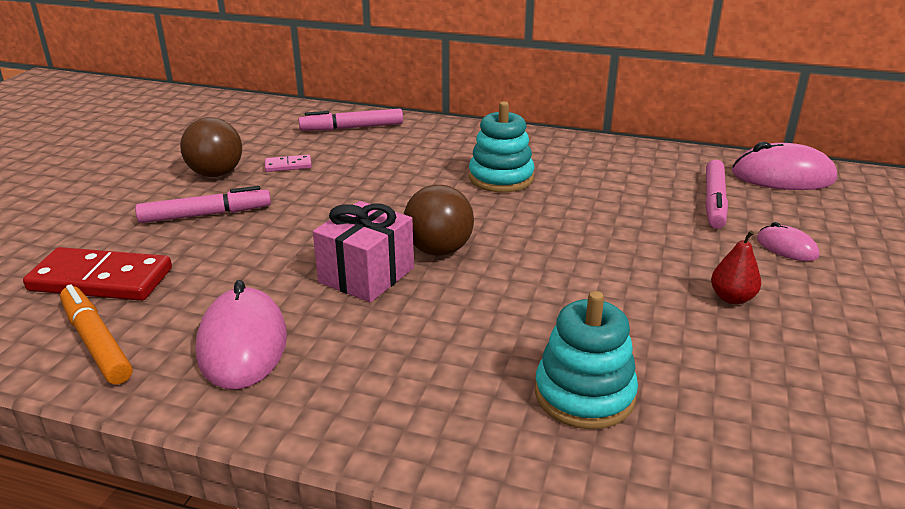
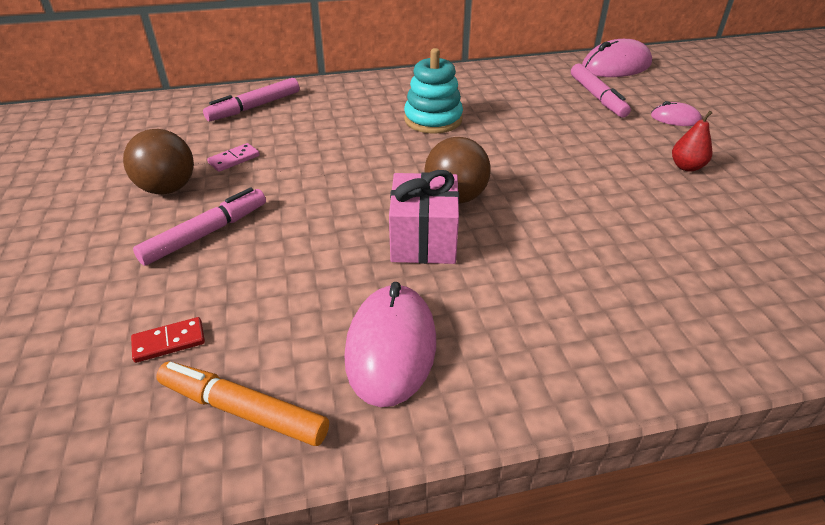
camera: 30 degrees left, 10 degrees up
red domino [23,247,172,301] -> red domino [131,317,205,363], size x0.47
pink mouse [196,280,287,389] -> pink mouse turned 45 degrees clockwise [344,282,436,407]
turquoise stacking toy [535,291,638,429] -> none

